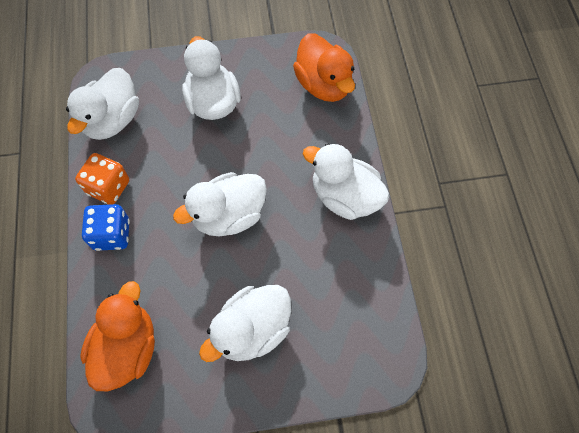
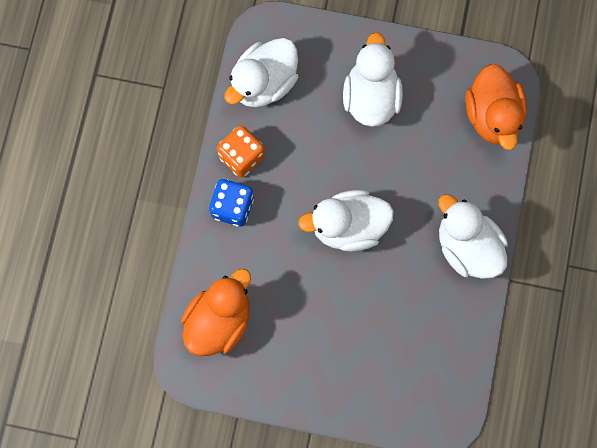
camera: 20 degrees right, 10 degrees up
white duck [199,285,291,362] -> none

